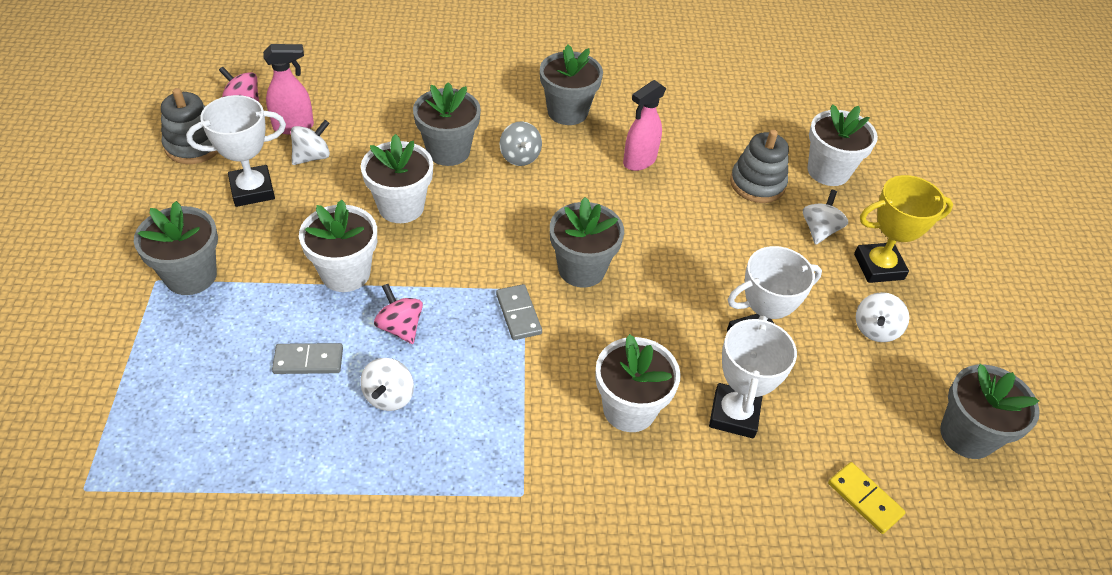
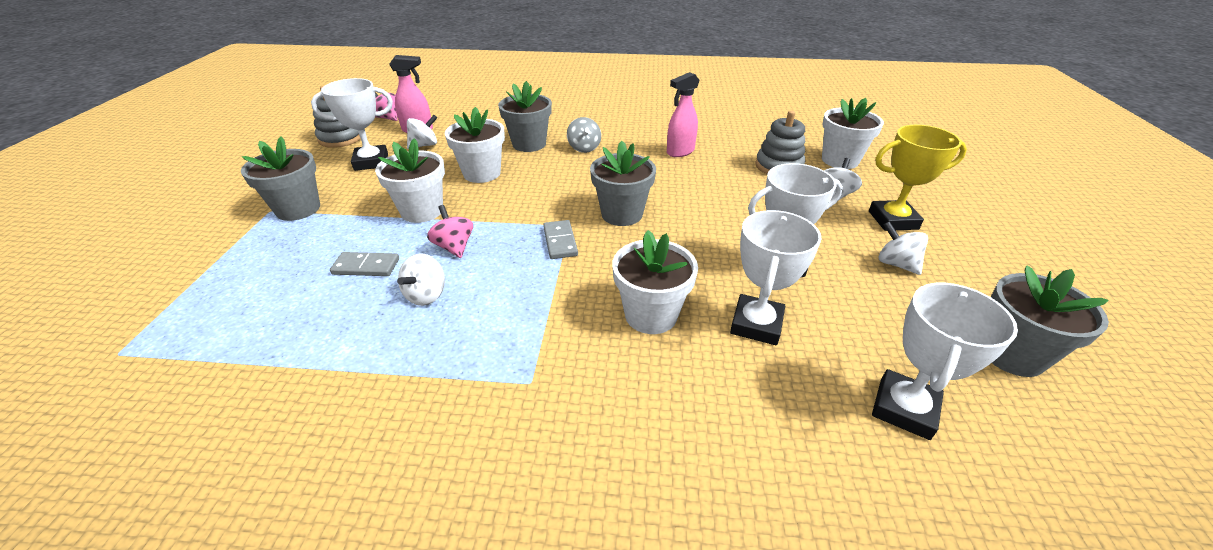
camera: 10 degrees right, 10 degrees down
grey flower pot [540,45,603,125] -> none
yellow domino [828,462,906,534] -> white trophy [872,283,1018,440]
white spinning top [856,292,909,342] -> white spinning top turned 105 degrees clockwise [879,221,928,275]

